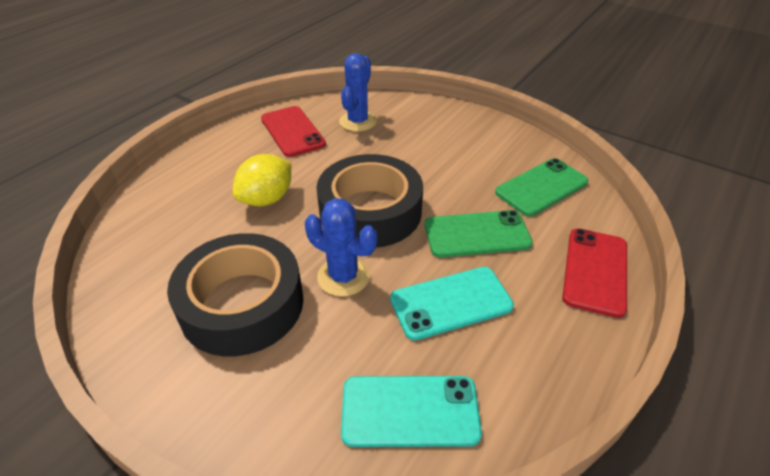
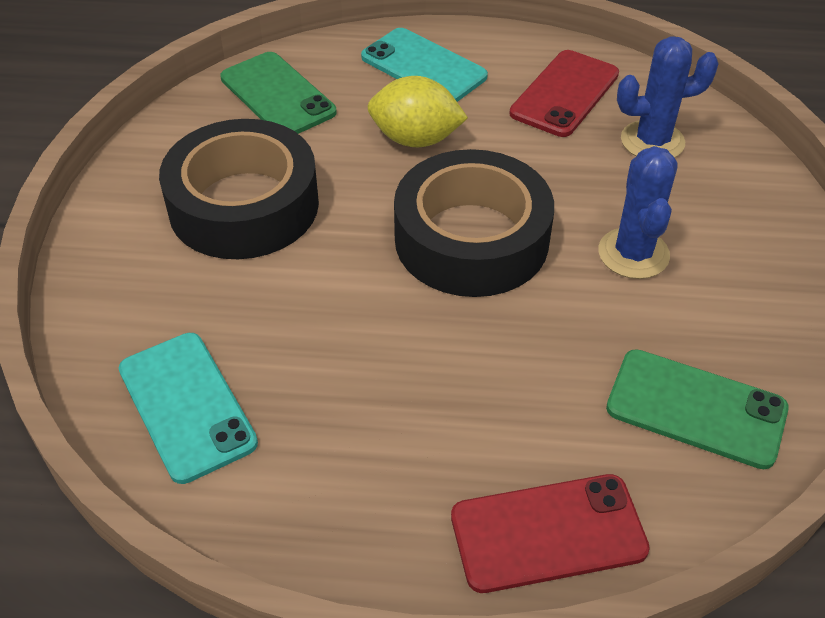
camera: 60 degrees right, 5 degrees up
blue cactus [305,198,377,297] -> blue cactus moved to [599,146,677,279]
turquoise phone [390,267,514,340] -> turquoise phone moved to [361,28,488,102]
green phone [425,210,533,257] -> green phone moved to [220,52,337,134]

